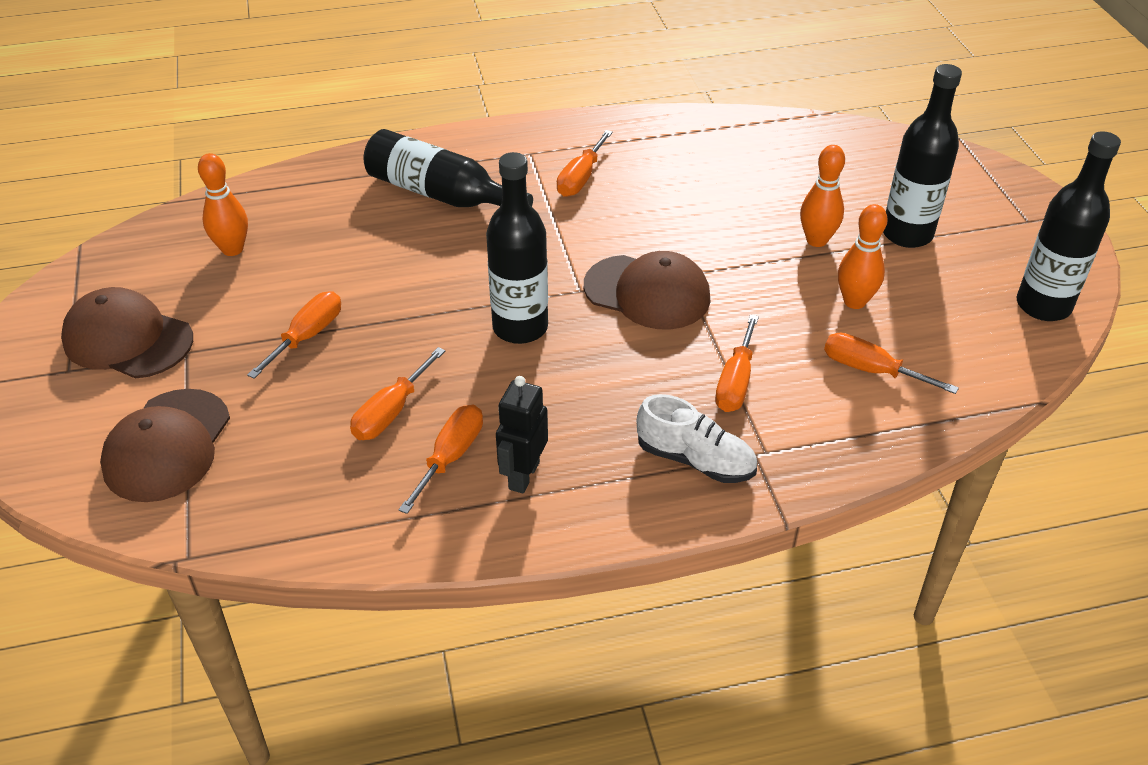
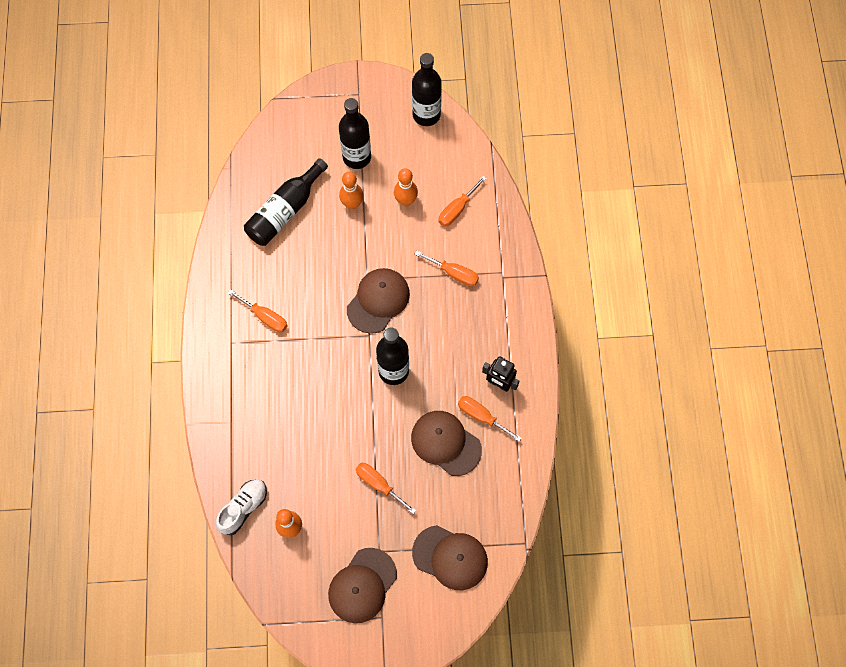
camera: 80 degrees left, 25 degrees up
orange screwdriver [350,347,445,440] -> brown cap [411,411,482,476]
black bottle [364,129,533,207] -> black bottle moved to [244,158,328,246]
white shoe [637,394,757,483] -> white shoe moved to [216,480,267,535]

